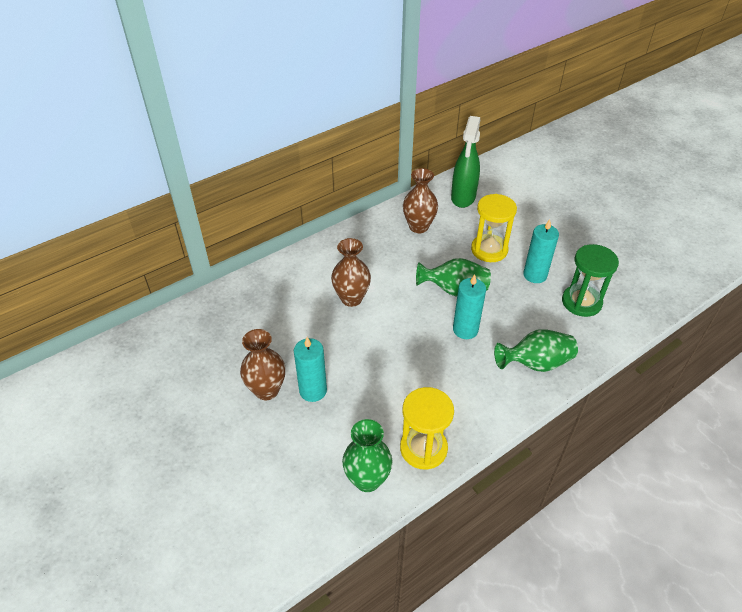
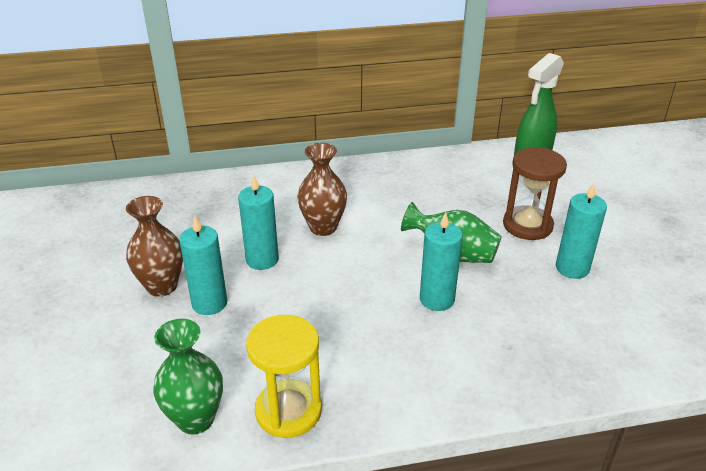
camera: 25 degrees right, 10 degrees down
brown vase [403,168,438,233] -> none
yellow hourglass [471,194,517,262] -> brown hourglass [503,147,567,240]
green vase [494,329,578,372] -> none
green hourglass [562,244,619,317] -> none
none -> turquoise candle [238,175,279,270]

